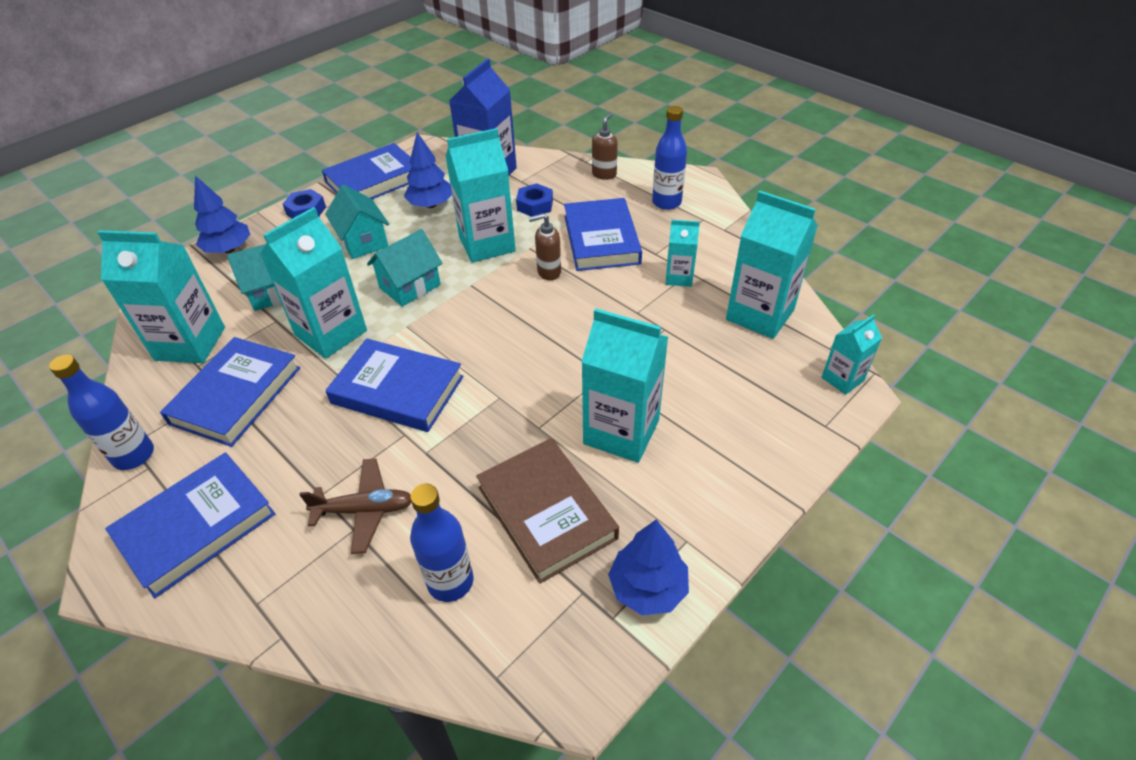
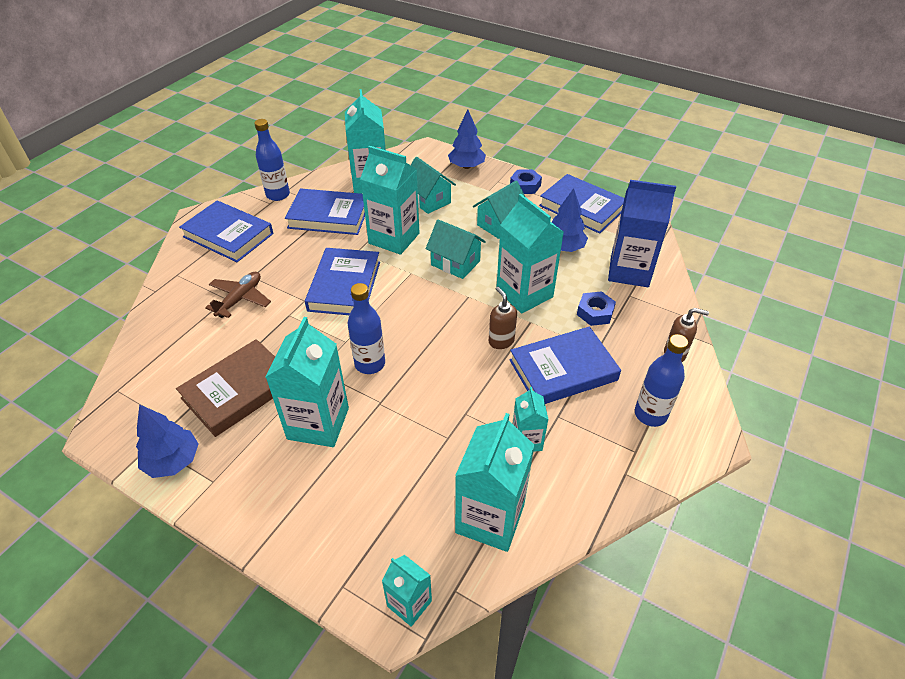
camera: 75 degrees right, 0 degrees up
brown plane [299,458,411,554] -> brown plane turned 135 degrees counterclockwise [205,272,271,318]
blue bottle [410,484,474,602] -> blue bottle moved to [347,283,385,374]

